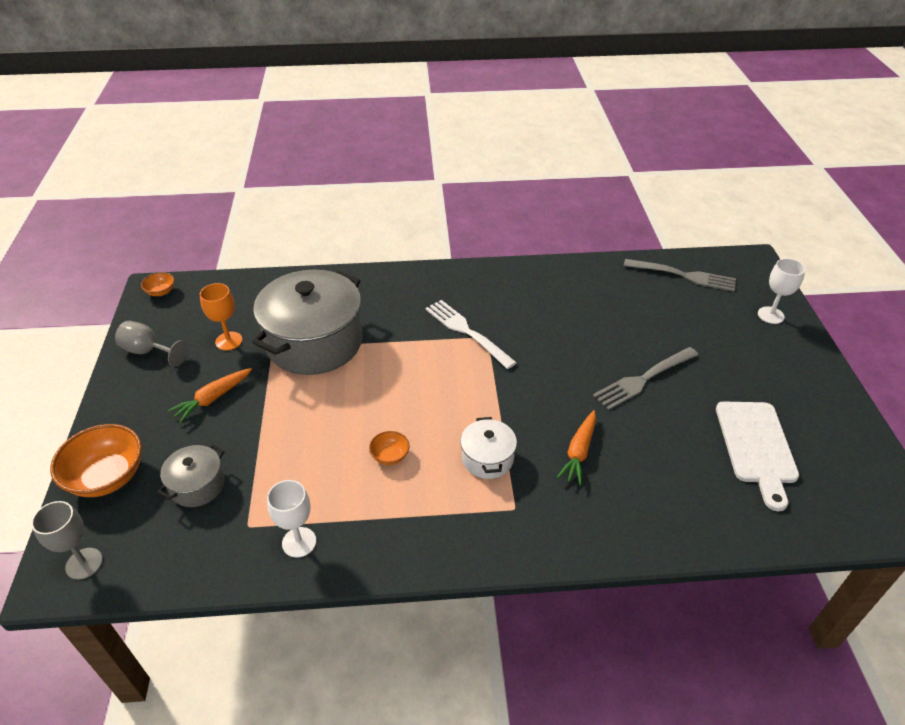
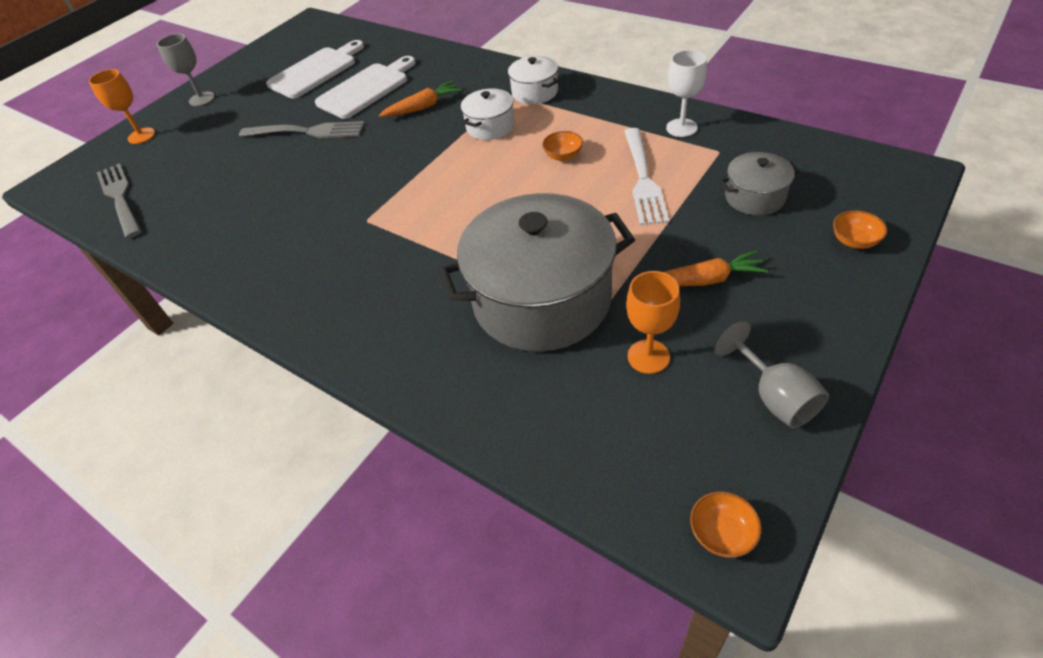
camera: 135 degrees left, 5 degrees up
grey goblet [31,501,103,580] -> grey goblet moved to [157,34,215,106]
orange bowl [50,424,142,497] -> orange bowl [833,210,887,249], size x0.49
white fork [425,300,517,369] -> white fork moved to [624,128,669,225]
white goblet [758,258,805,324] -> orange goblet [89,69,155,144]
none -> white cutting board [315,56,416,119]
none -> white pot [508,56,559,104]

